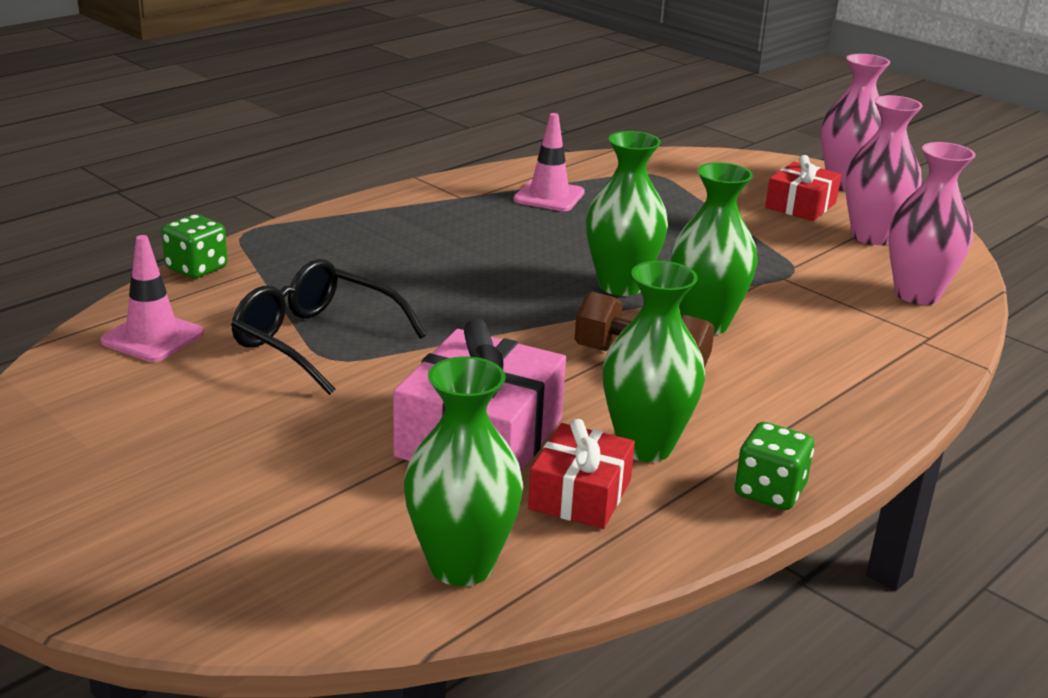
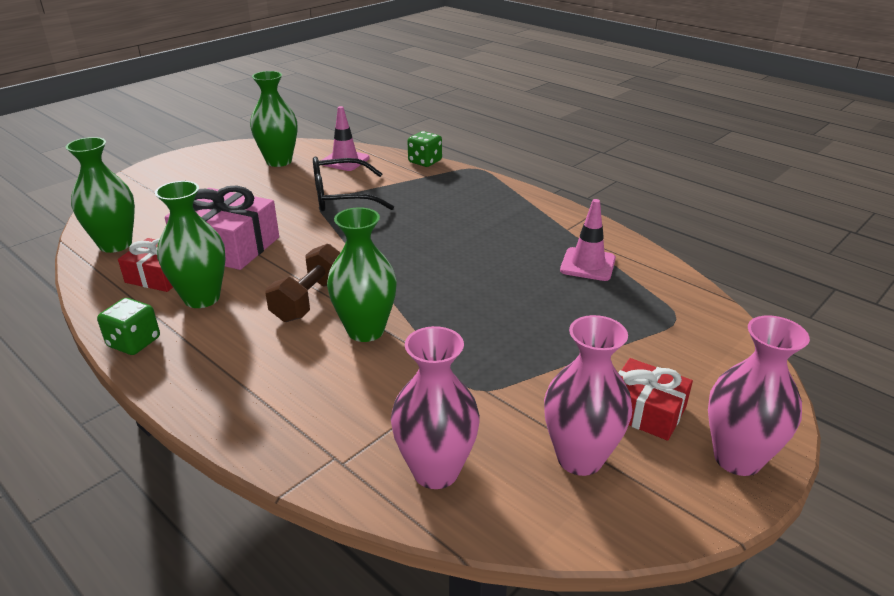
camera: 90 degrees right, 5 degrees up
black glasses [231,259,426,395] -> black glasses turned 135 degrees counterclockwise [313,157,394,212]
green vase [586,131,668,296] -> green vase moved to [250,71,297,167]

